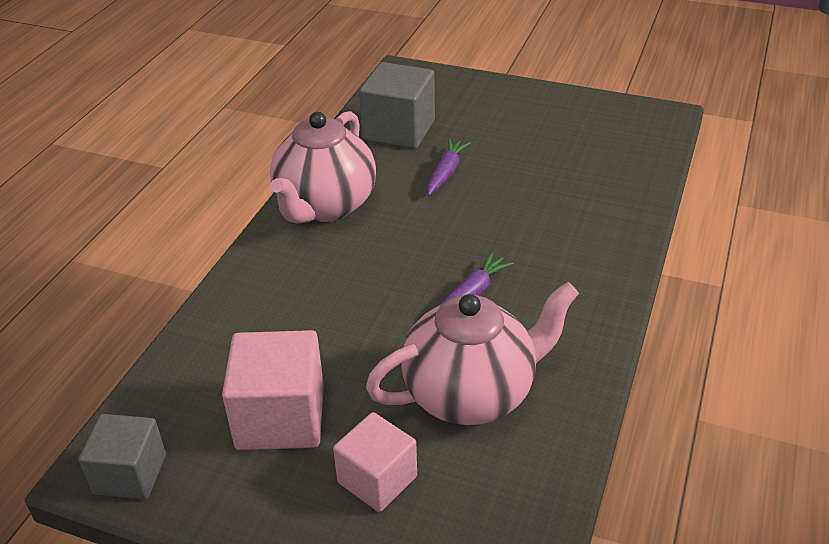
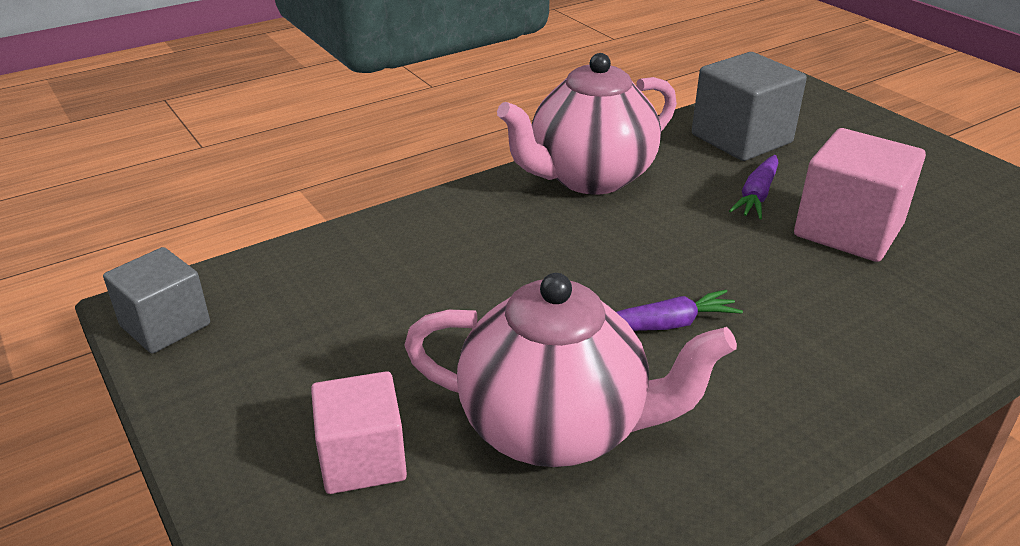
camera: 35 degrees right, 5 degrees down
pink cube [222,330,324,450] -> pink cube moved to [794,128,926,262]
purple carrot [427,138,471,196] -> purple carrot turned 150 degrees clockwise [729,155,778,219]

